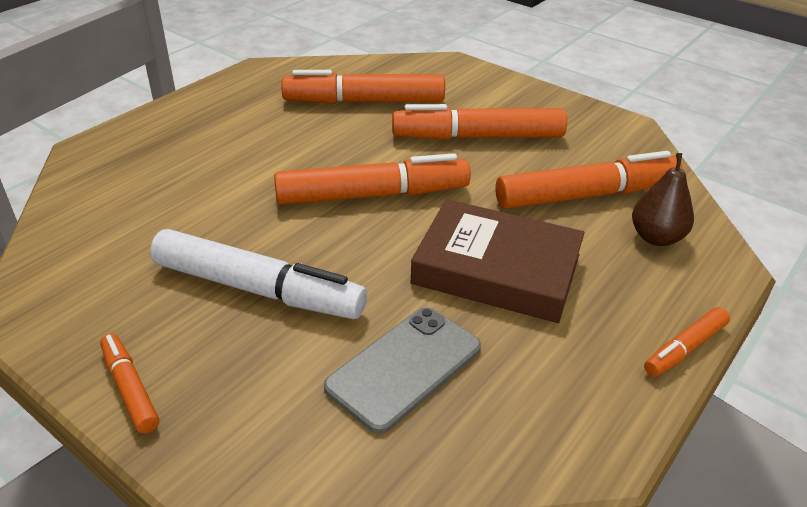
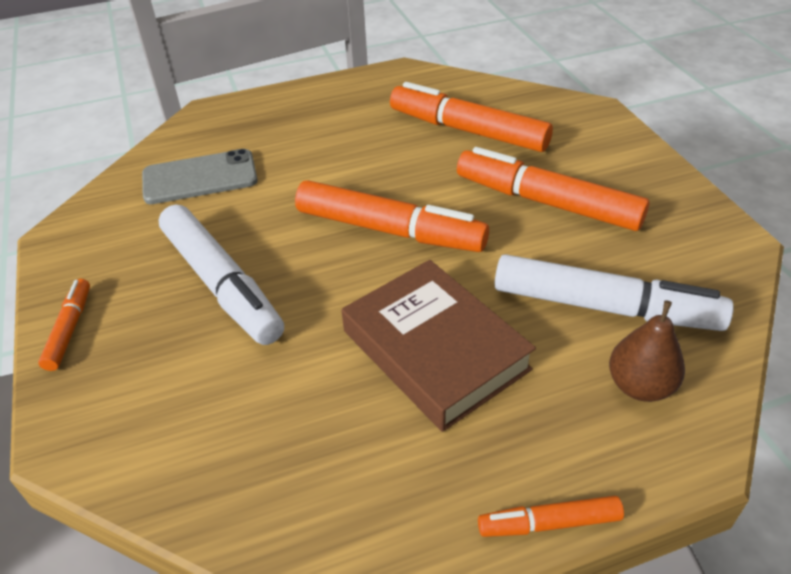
camera: 35 degrees right, 5 degrees up
grey phone [324,307,481,434] -> grey phone moved to [142,149,258,204]
orange marker [495,151,682,209] -> white marker [494,254,734,331]

